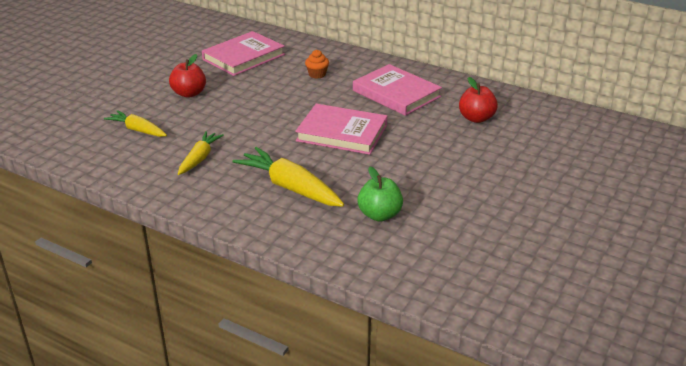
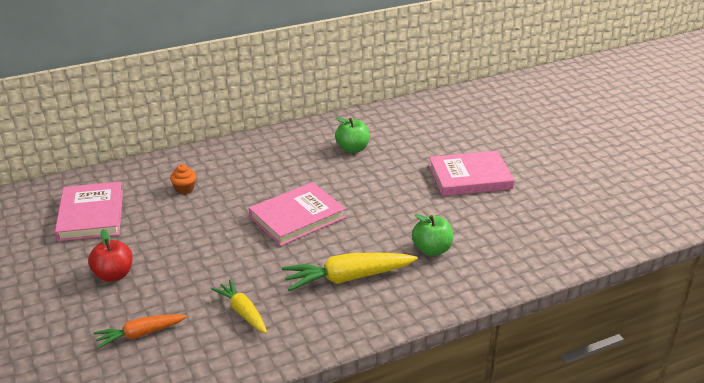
camera: 55 degrees left, 0 degrees up
yellow carrot [104,110,167,137] -> orange carrot [94,314,187,349]
pink book [353,64,442,116] -> pink book moved to [429,151,514,196]
red apple [459,77,498,123] -> green apple [335,117,370,153]

